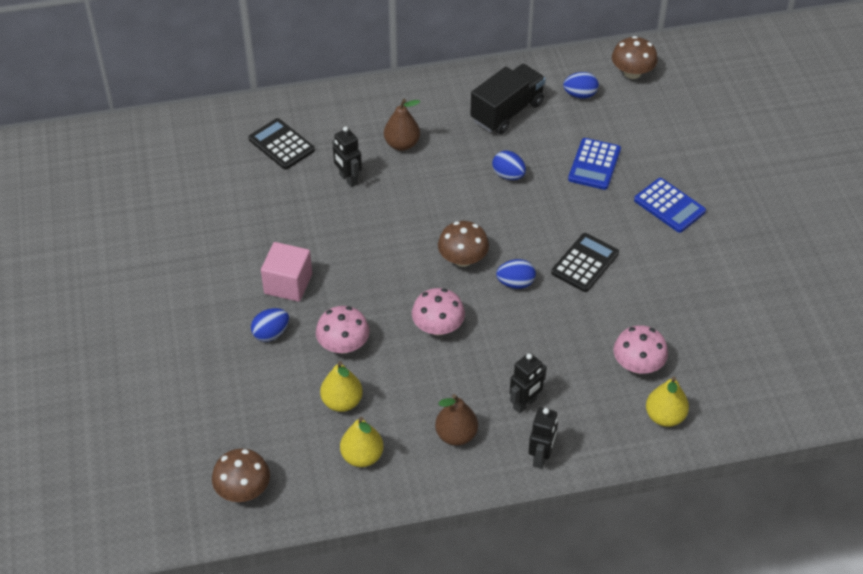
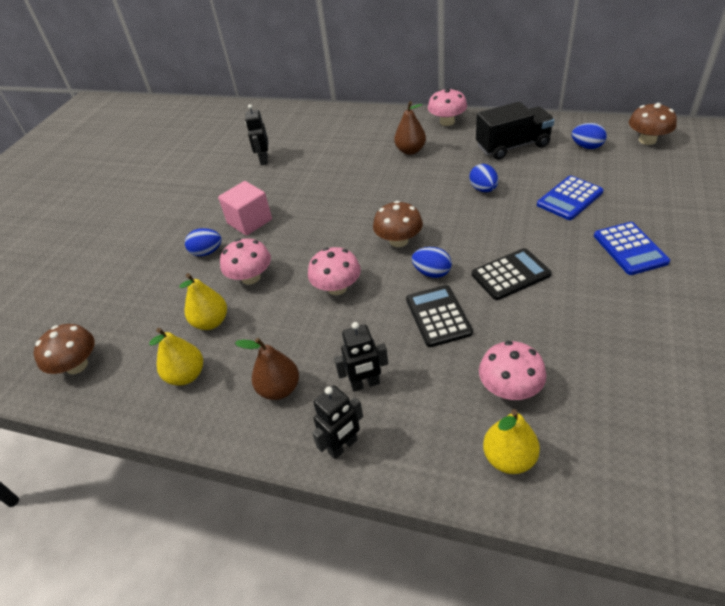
camera: 35 degrees right, 5 degrees down
black calculator [248,118,315,170] -> black calculator moved to [406,285,473,347]
black robot [332,126,362,187] -> black robot moved to [245,104,268,165]
none -> pink mushroom [428,88,467,126]

